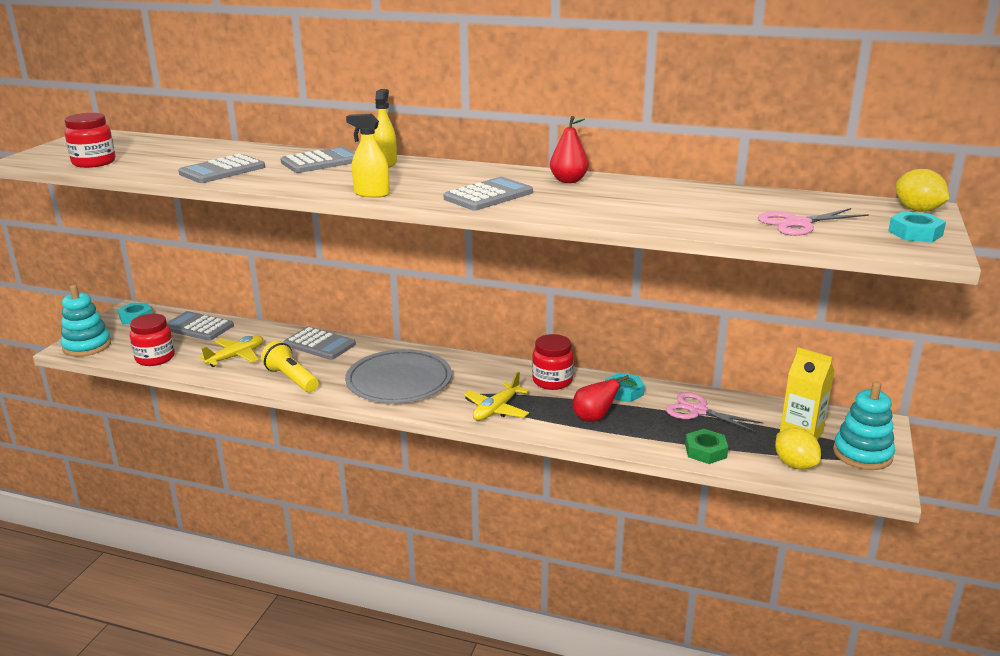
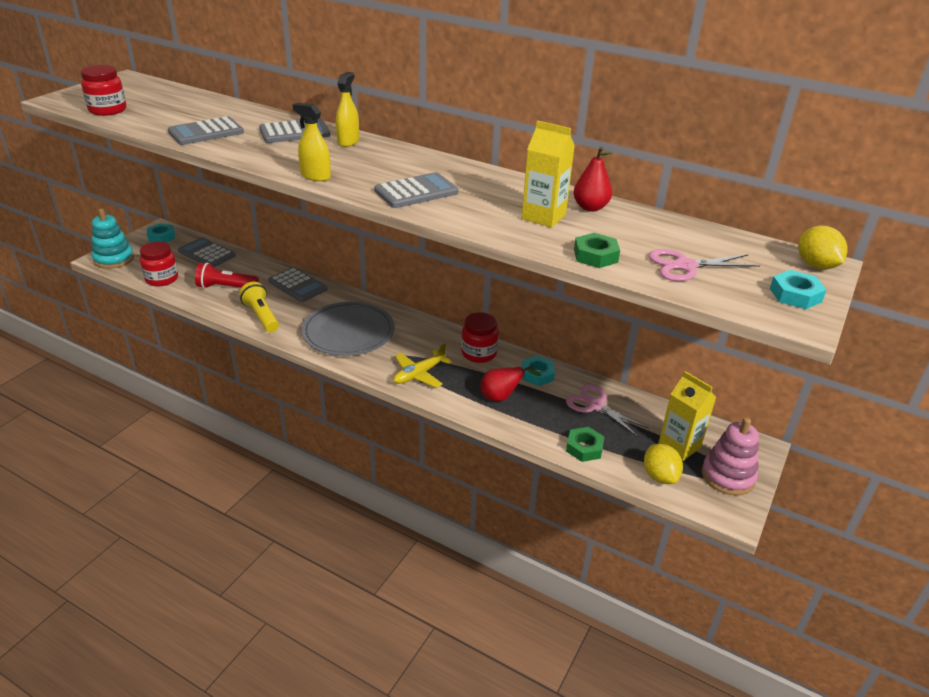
camera: 10 degrees right, 10 degrees up
yellow plane [199,335,263,367] -> red flashlight [195,263,259,289]
red pear [550,116,589,183] -> red pear moved to [573,147,612,212]
turquoise stacking toy [833,381,895,470] -> pink stacking toy [702,417,759,496]
none -> yellow carton [522,121,575,228]
none -> green nut [574,233,620,268]

